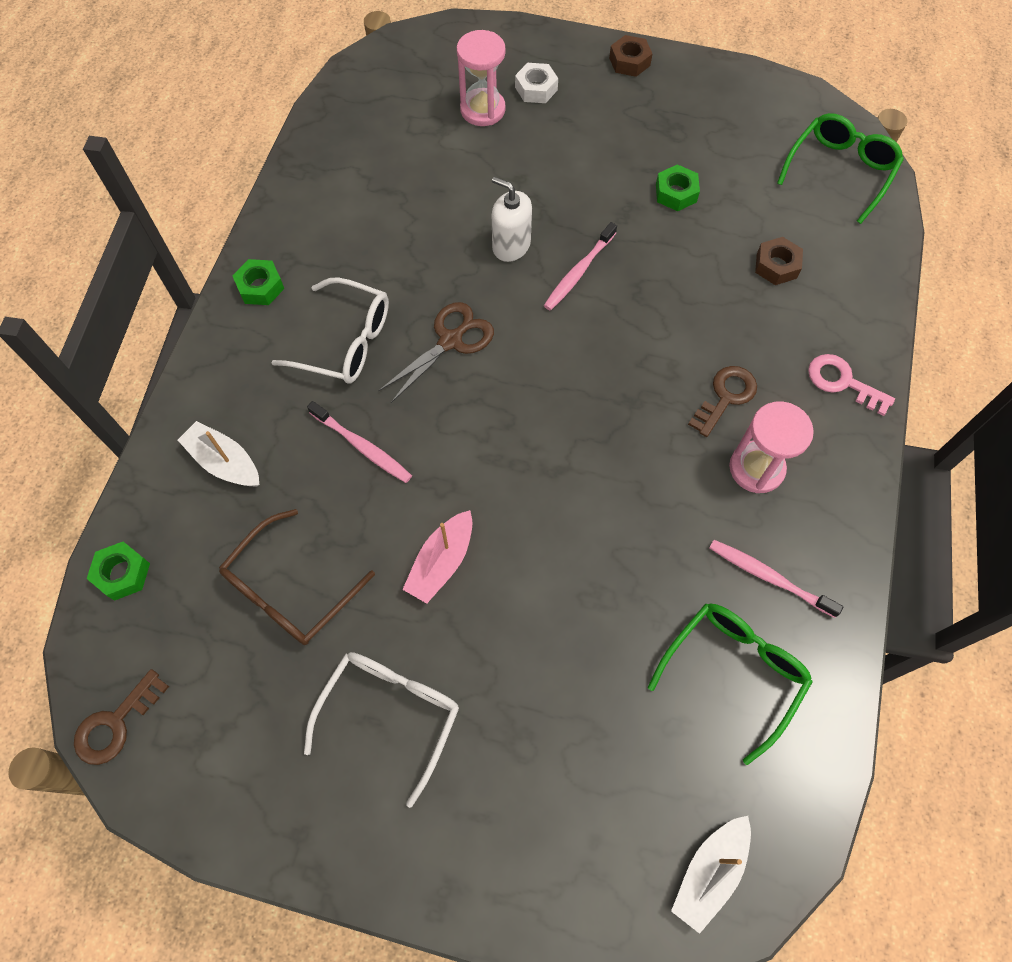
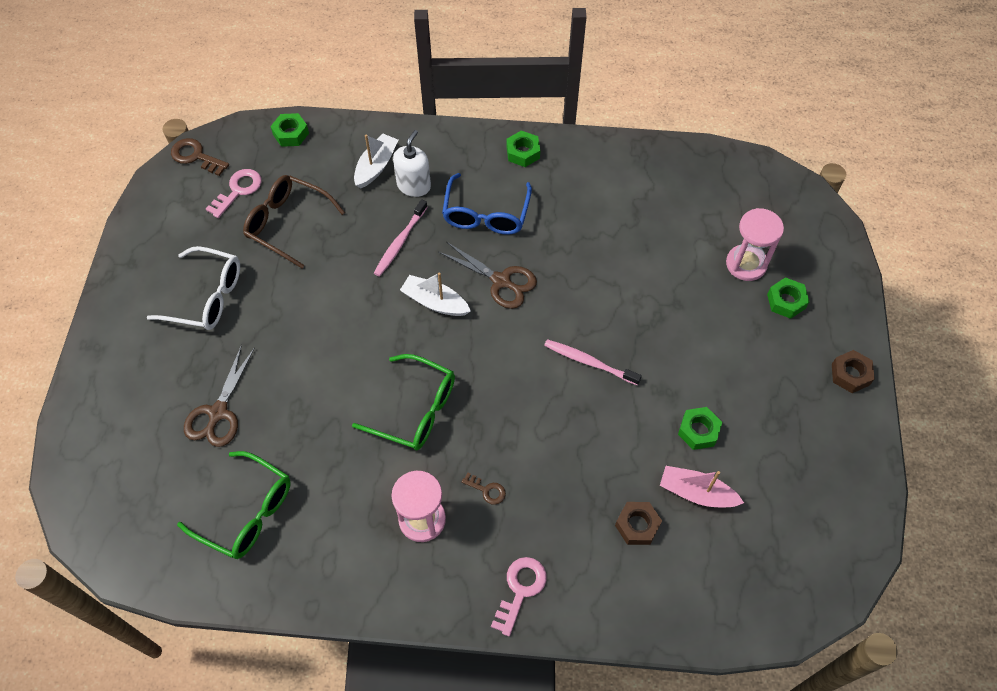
camera: 80 degrees right, 5 degrees down
white glasses [271,277,389,383] -> blue glasses [442,173,532,235]
pink boat [402,510,473,604] -> pink boat moved to [660,466,744,507]
white soap dispenser [492,177,532,262] -> white soap dispenser moved to [393,130,431,197]
white nut [515,63,558,103] -> green nut [767,277,809,319]
white boat [671,816,751,934] -> white boat moved to [400,272,471,316]
brown key [688,366,757,437] -> brown key [462,472,506,505], size x0.60
pink toothbrush [709,540,843,618] -> none
green glasses [777,113,904,224] -> green glasses moved to [352,354,455,450]
none -> brown scissors [184,345,255,447]
none -> pink key [206,169,262,218]

